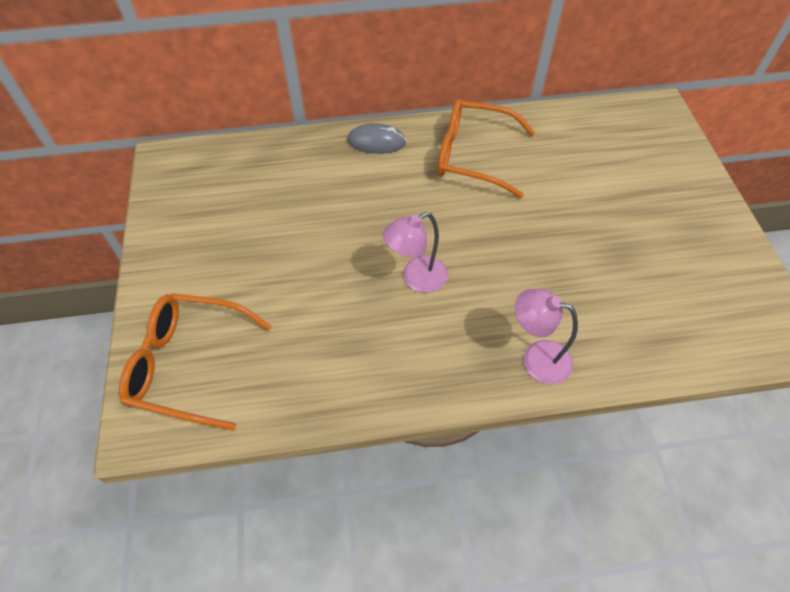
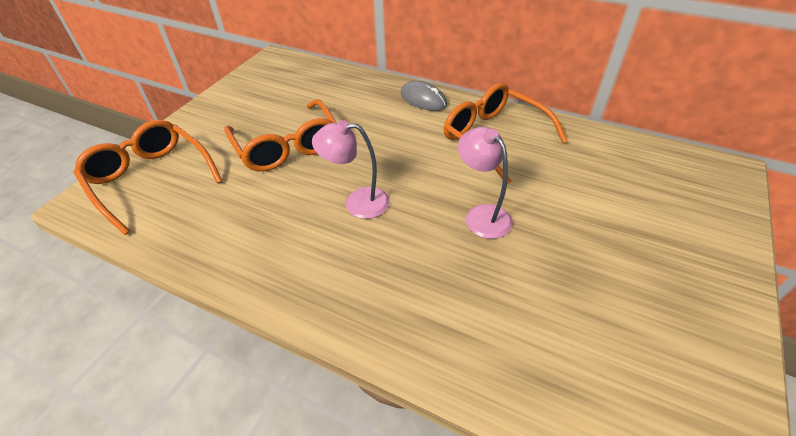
camera: 35 degrees right, 10 degrees down
pink lamp [515,289,578,384] -> pink lamp moved to [458,127,513,239]
none -> orange glasses [224,99,337,171]

